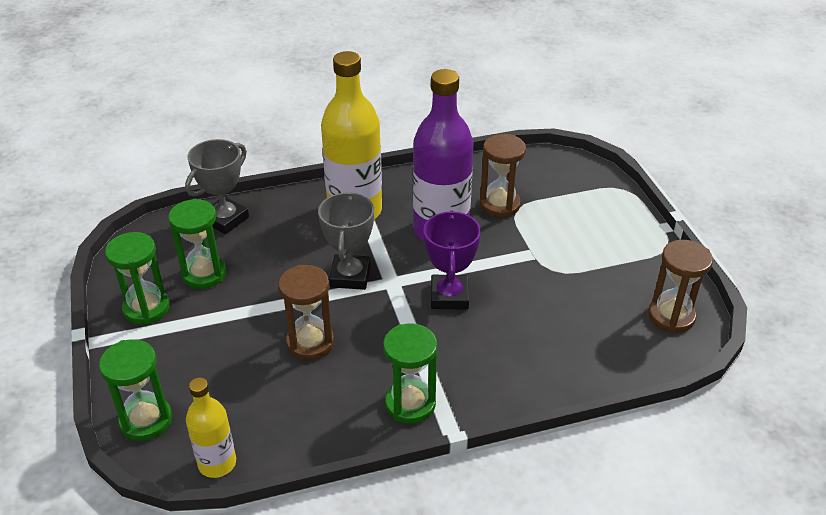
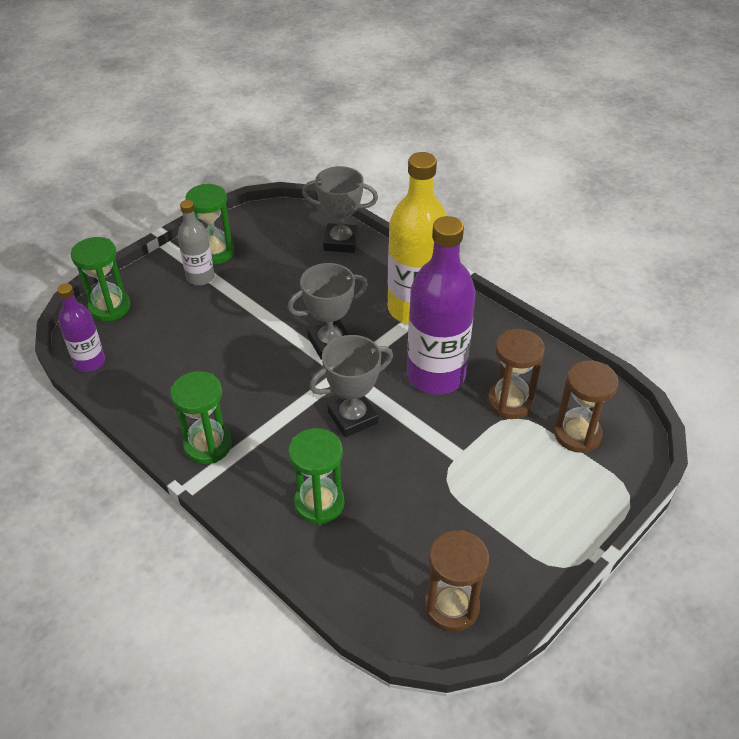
camera: 60 degrees right, 5 degrees up
green hourglass [168,199,226,289] -> green hourglass moved to [288,428,345,525]
yellow bottle [186,378,236,478] -> purple bottle [57,283,105,372]
brown hourglass [278,265,334,360] -> brown hourglass moved to [554,360,619,453]
purple trophy [423,210,481,310] -> grey trophy [309,335,393,437]
none -> grey bottle [178,200,215,286]

